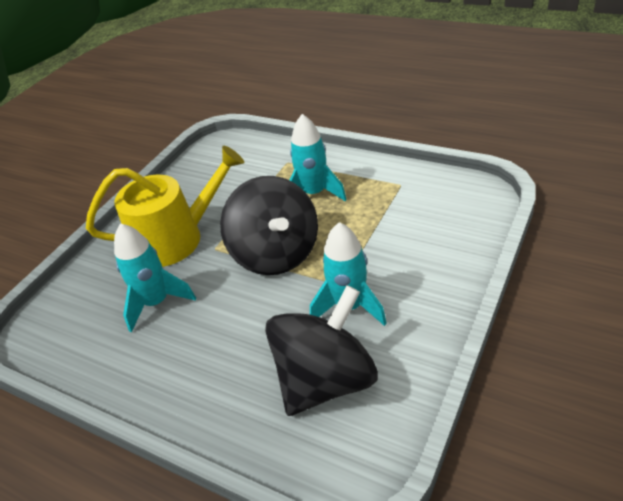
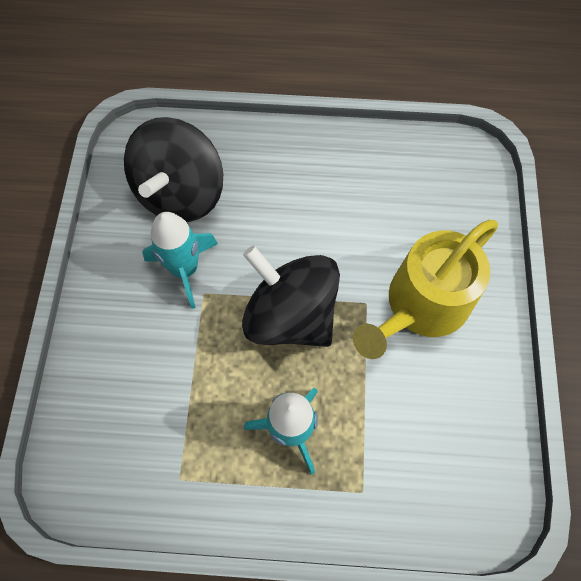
camera: 150 degrees right, 25 degrees up
turquoise rocket [114,223,196,333] -> none

